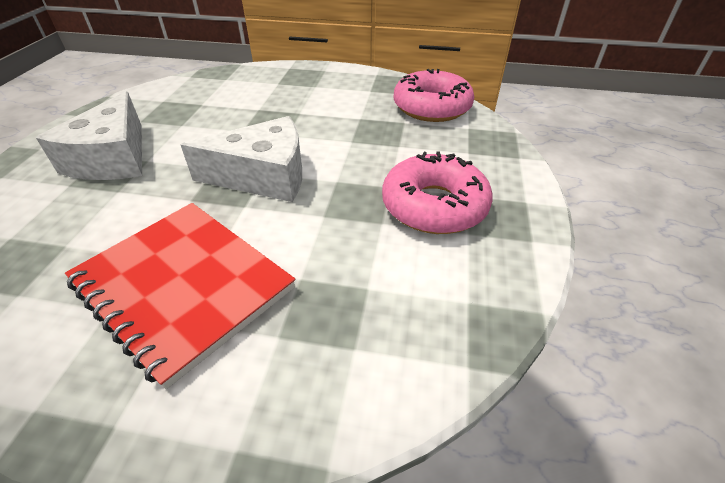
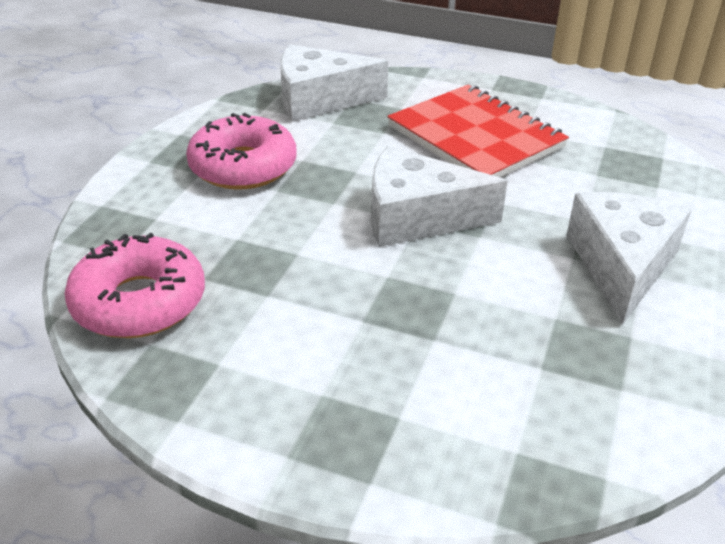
camera: 170 degrees left, 5 degrees down
none -> white cheese [280,44,388,122]

